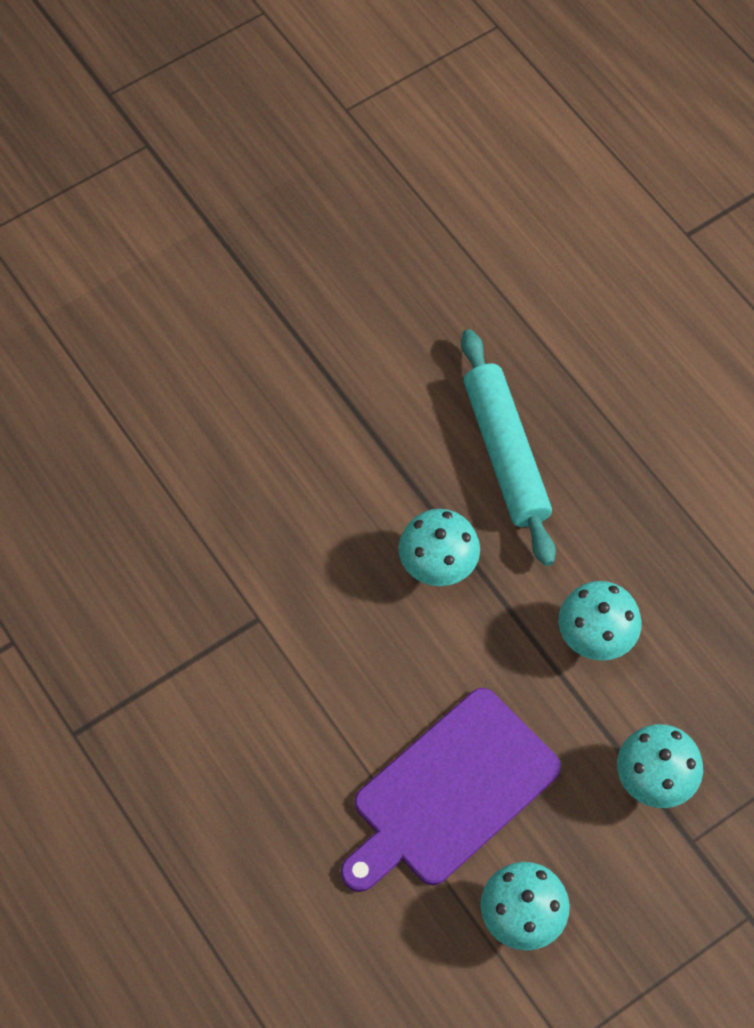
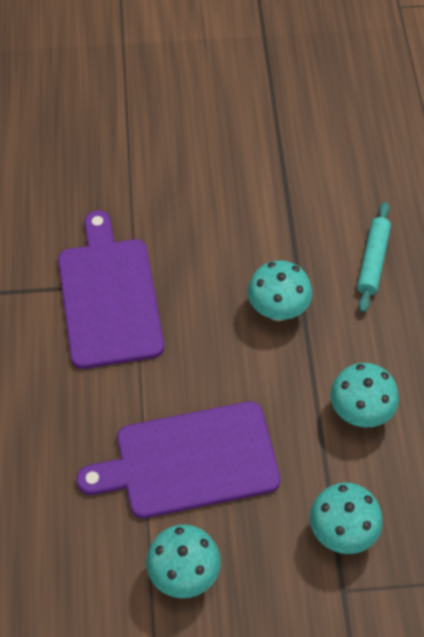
camera: 30 degrees right, 5 degrees down
turquoise rolling pin [461,329,556,566] -> turquoise rolling pin [357,202,391,313], size x0.62
none -> purple cutting board [58,211,164,369]

